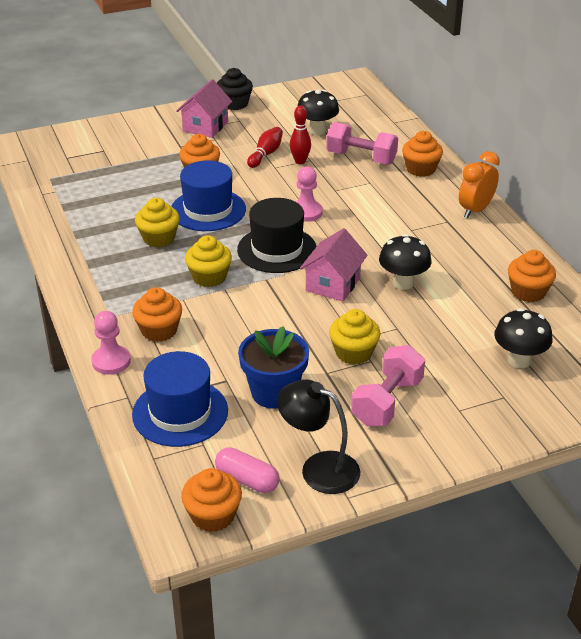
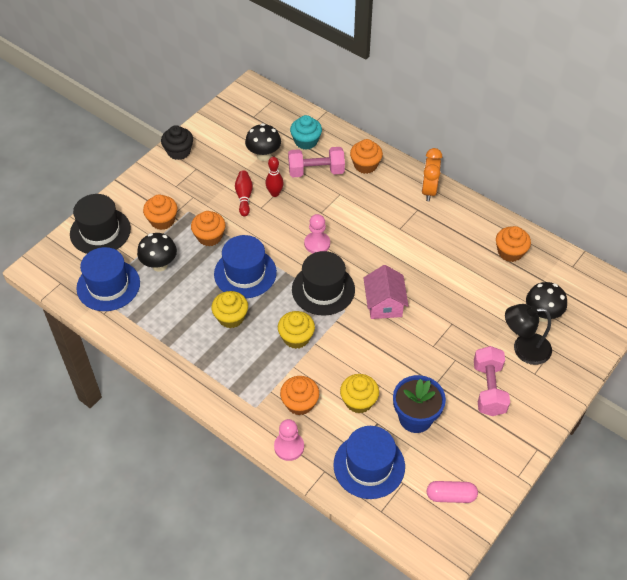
camera: 30 degrees left, 15 degrees up
pink house [176,79,232,138] -> none
orange cupcake [181,468,242,532] -> orange cupcake moved to [143,194,177,230]
black lamp [277,379,360,494] -> black lamp moved to [505,304,552,365]
yellow cupcake [329,309,380,365] -> yellow cupcake moved to [340,374,379,413]
black mushroom [379,234,432,290] -> black mushroom moved to [137,233,177,272]
none -> black hat [70,194,131,254]
none -> blue hat [76,247,140,311]
none -> turquoise cupcake [290,115,322,150]

